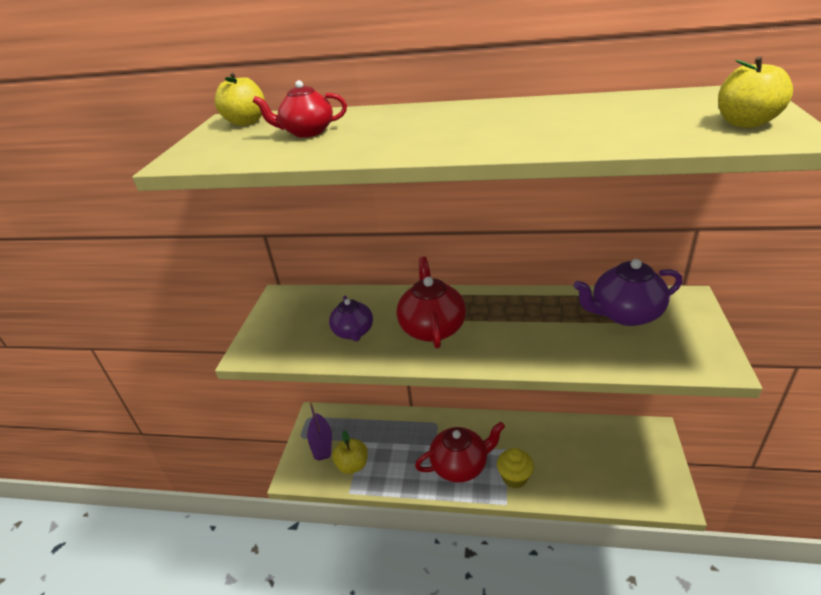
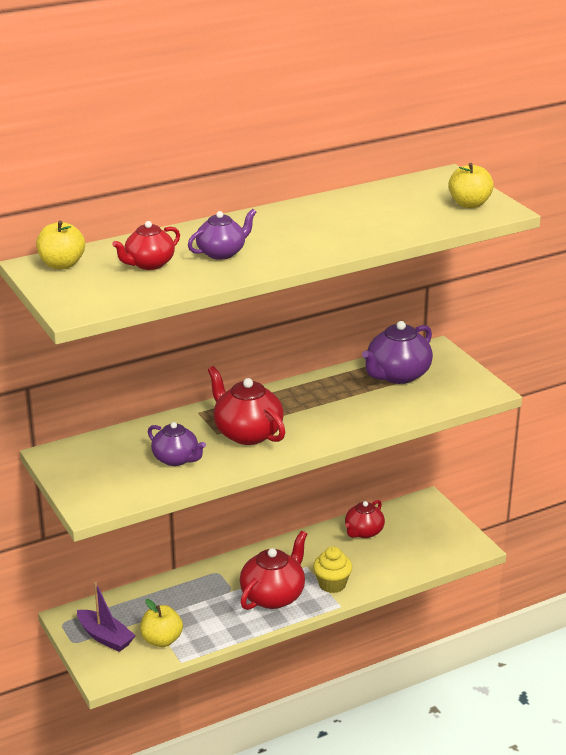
camera: 40 degrees left, 5 degrees down
none -> purple teapot [188,209,256,260]
none -> red teapot [345,500,385,538]

